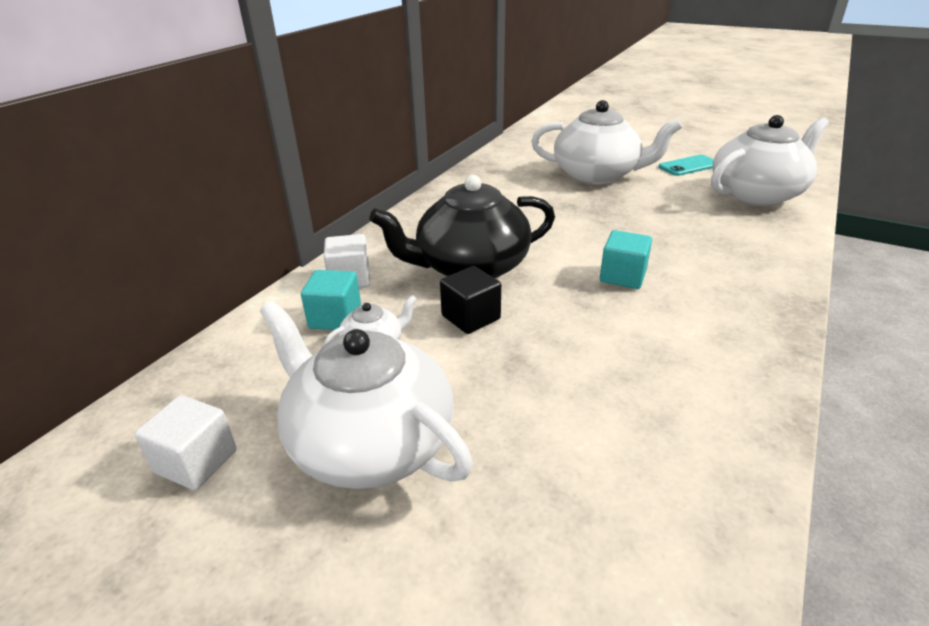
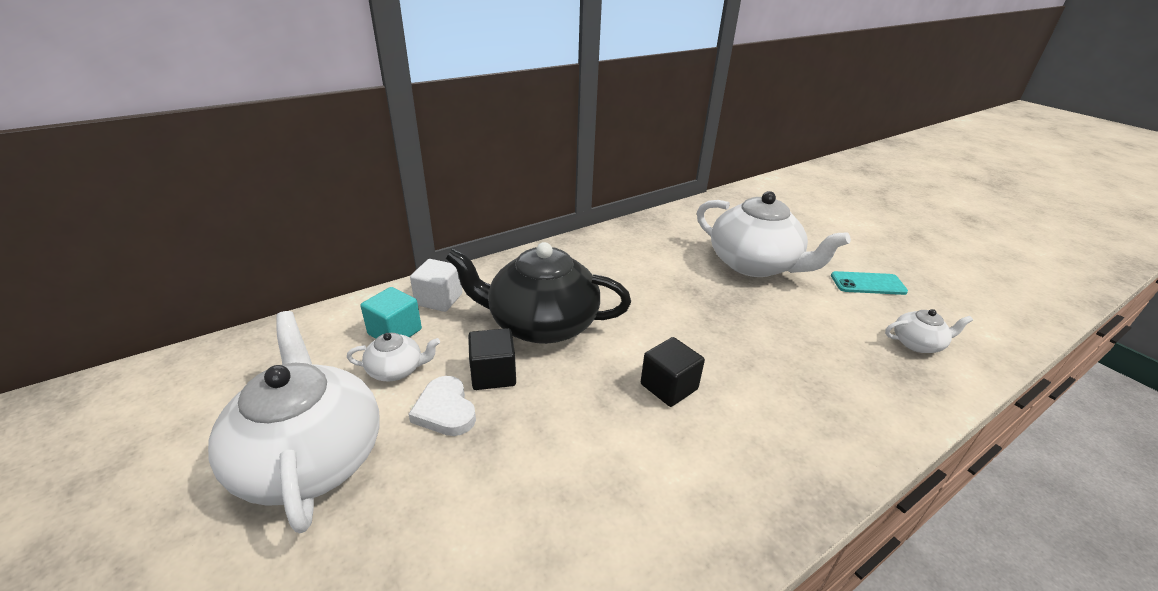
camera: 25 degrees right, 0 degrees up
white cube [134,395,237,490] -> none
turquoise cube [600,230,652,289] -> black cube [641,337,705,407]
white teapot [711,115,829,206] -> white teapot [885,309,973,353], size x0.45
none -> white heart [408,376,476,436]

